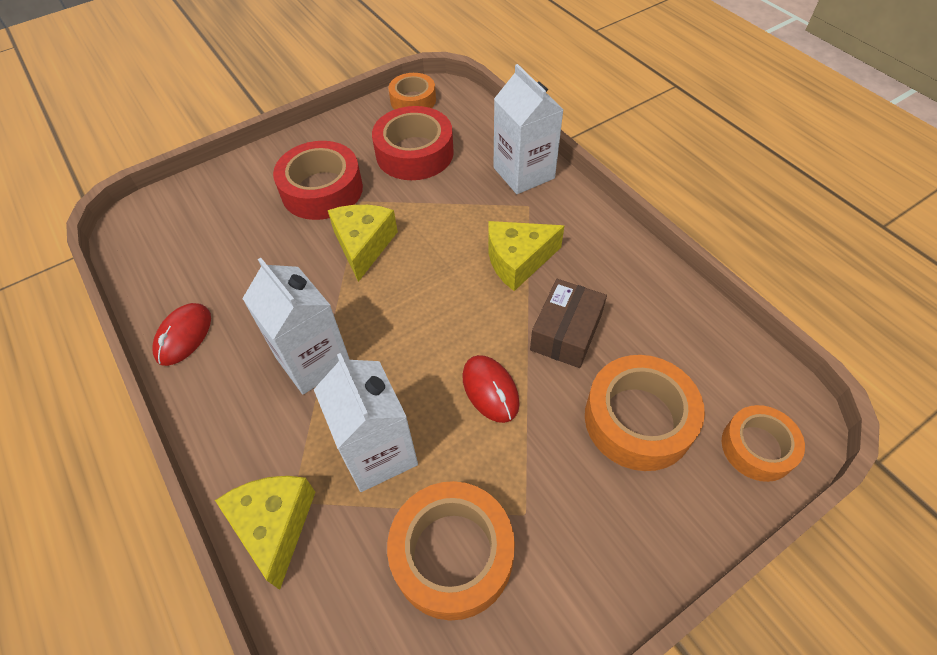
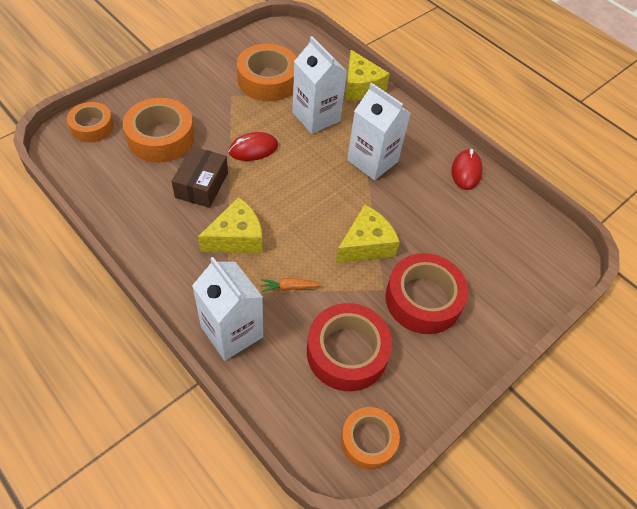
camera: 165 degrees right, 0 degrees up
yellow cheese [328,205,398,282] -> yellow cheese turned 120 degrees counterclockwise [336,205,400,263]
red mouse [462,355,519,423] -> red mouse turned 75 degrees counterclockwise [229,132,278,161]
none -> orange carrot [260,278,322,293]

